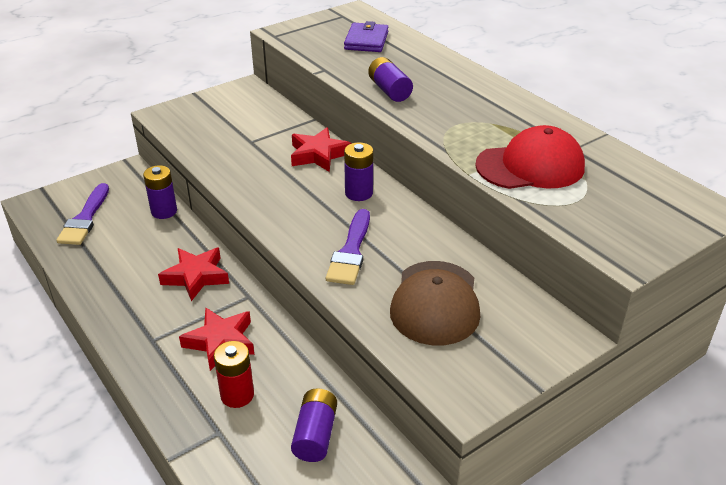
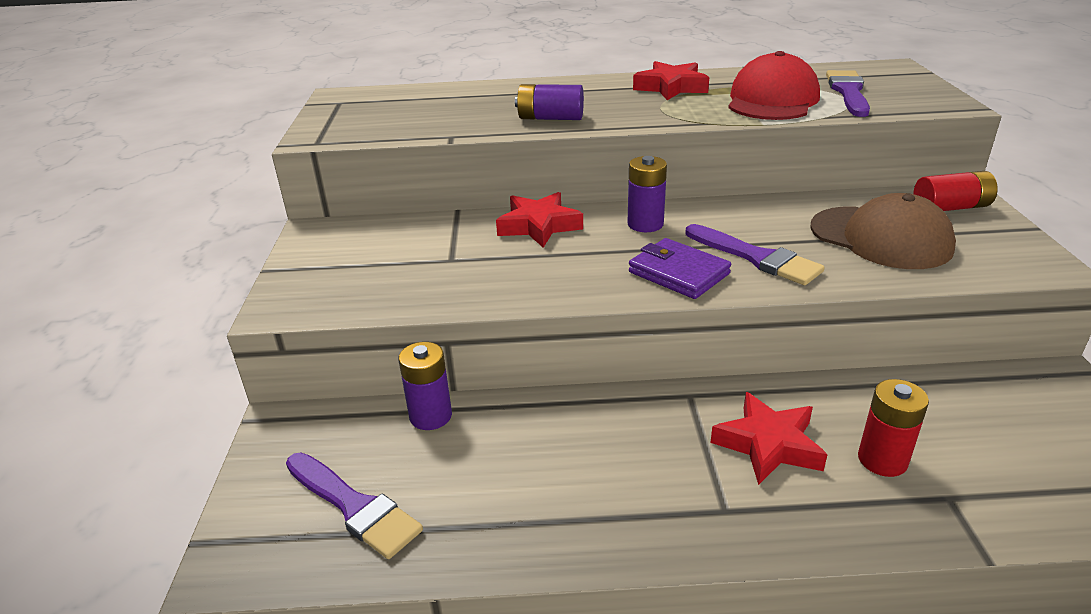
camera: 55 degrees left, 5 degrees down
red star [158,248,229,301] -> red star moved to [633,61,709,100]
purple battery [291,388,337,462] -> none
purple wallet [344,21,388,52] -> purple wallet moved to [629,238,731,299]
none -> purple brush [826,70,870,117]
none -> red battery [913,171,998,211]

